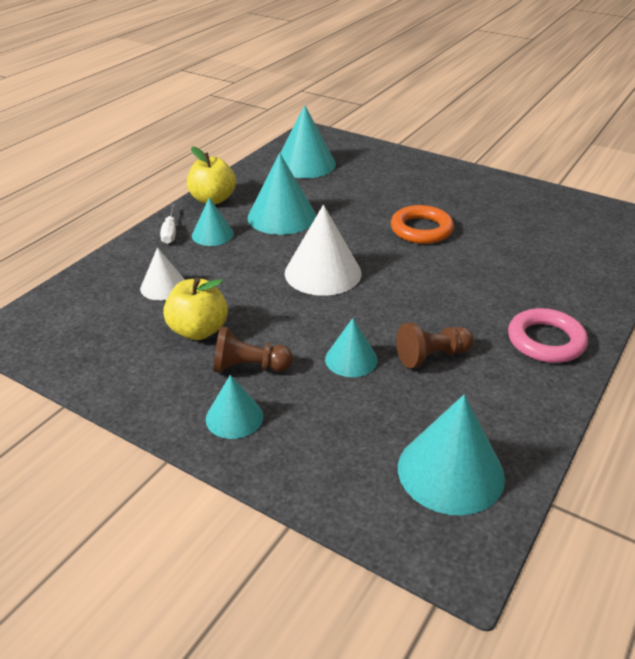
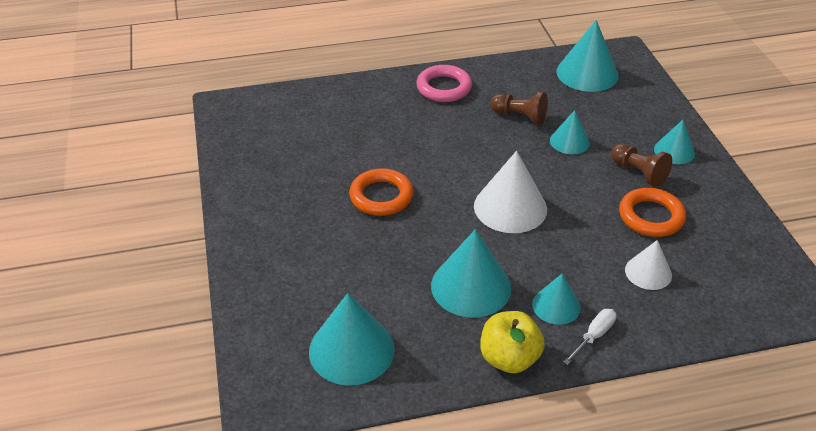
camera: 135 degrees left, 5 degrees up
yellow apple [163,277,228,340] -> orange ring [619,188,686,237]

